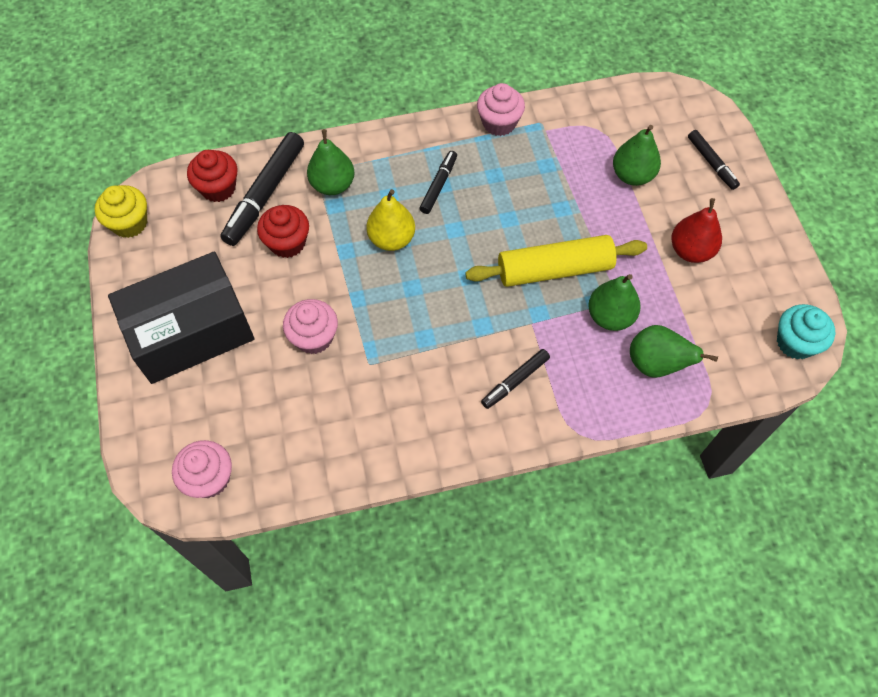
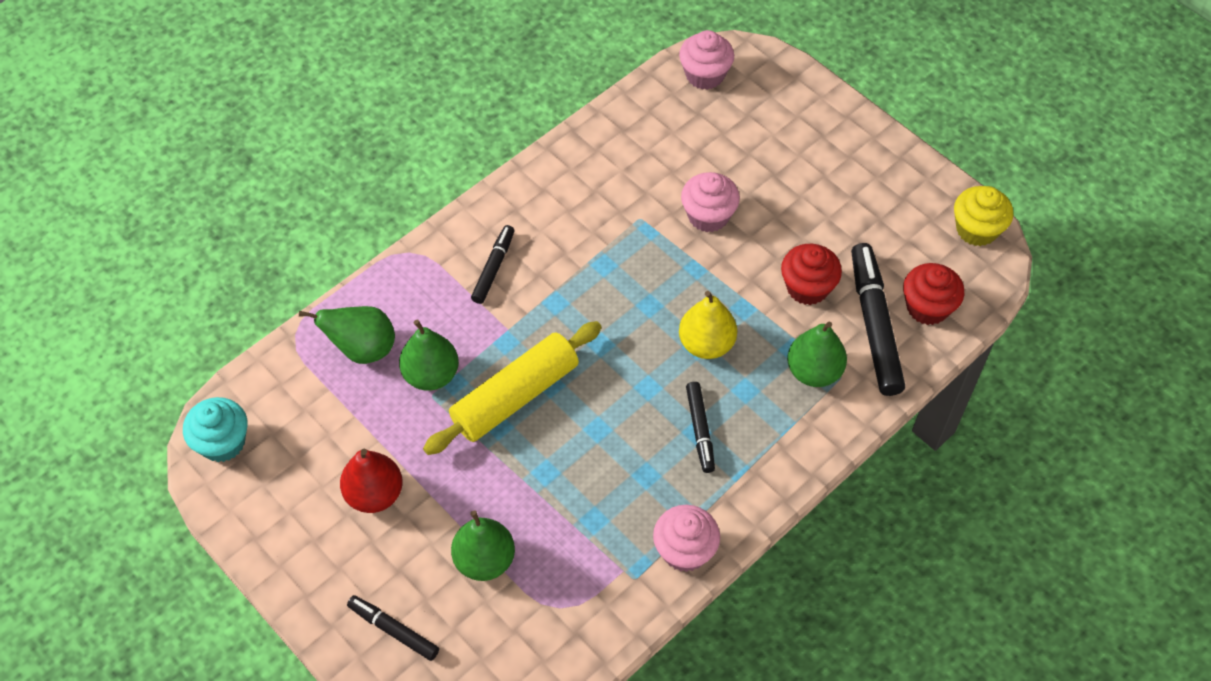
camera: 150 degrees right, 5 degrees down
black box [108,251,254,384] -> none

